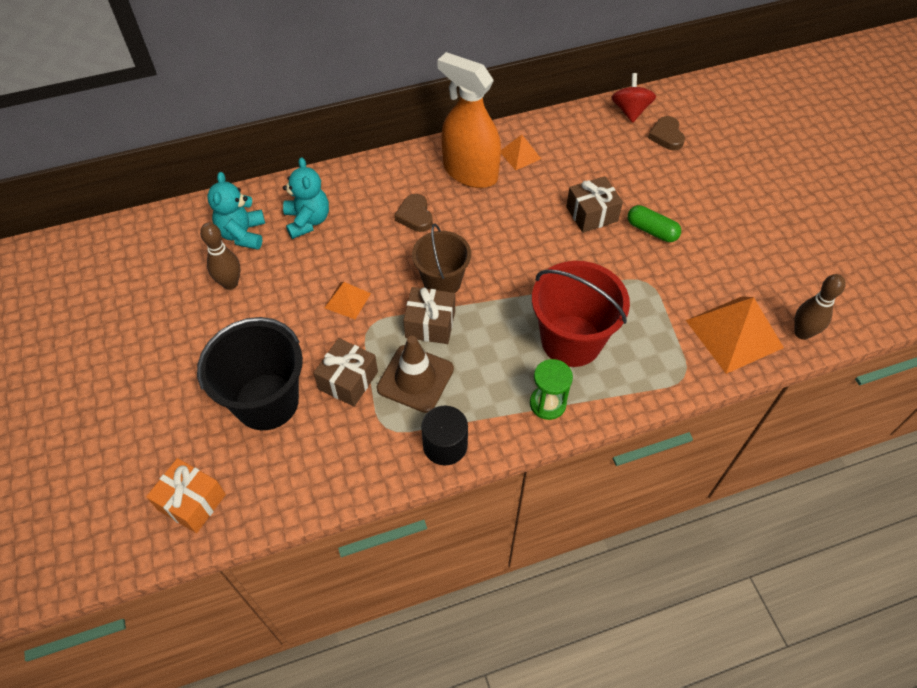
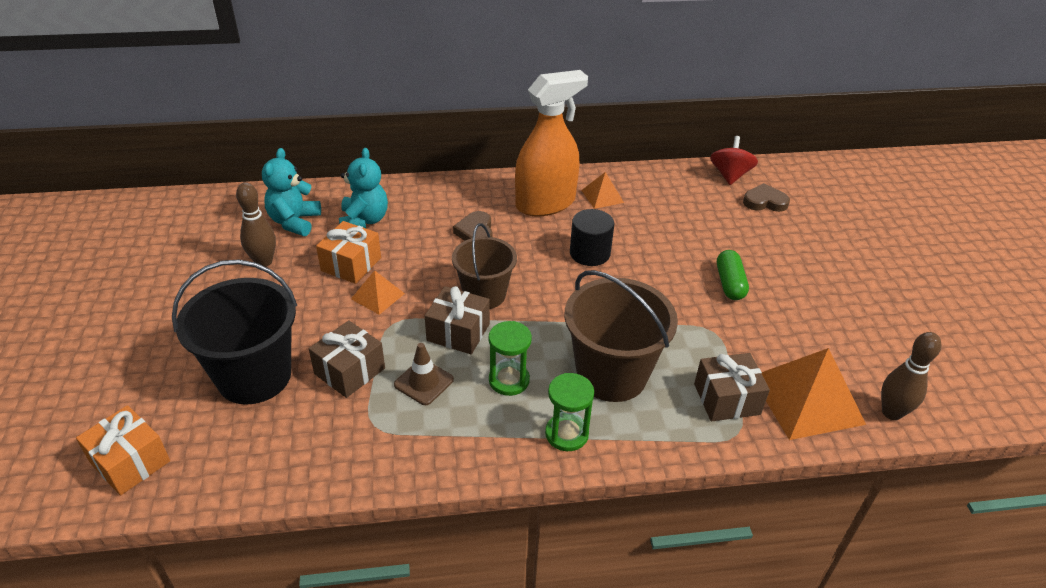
camera: 10 degrees right, 15 degrees down
brown traffic cone [377,336,454,413] -> brown traffic cone [394,343,454,405], size x0.64
black cylinder [421,406,468,465] -> black cylinder moved to [570,209,614,266]
orange spray bottle [437,52,501,188] -> orange spray bottle turned 105 degrees clockwise [515,70,588,217]
red bucket [532,261,630,367] -> brown bucket [564,270,678,402]
brown gift [566,176,623,233] -> brown gift moved to [694,353,770,421]
green capsule [627,205,681,242] -> green capsule turned 45 degrees clockwise [717,250,749,300]
brown heart [648,116,685,150] -> brown heart turned 90 degrees clockwise [743,183,790,212]
none -> orange gift [316,221,381,284]
none -> green hourglass [489,321,532,396]

